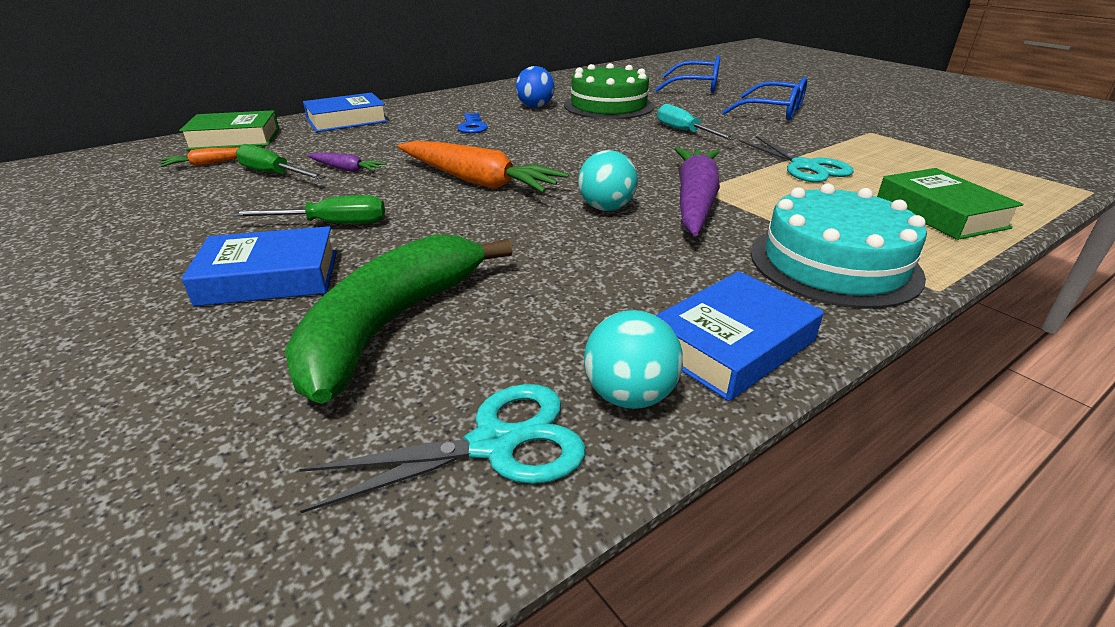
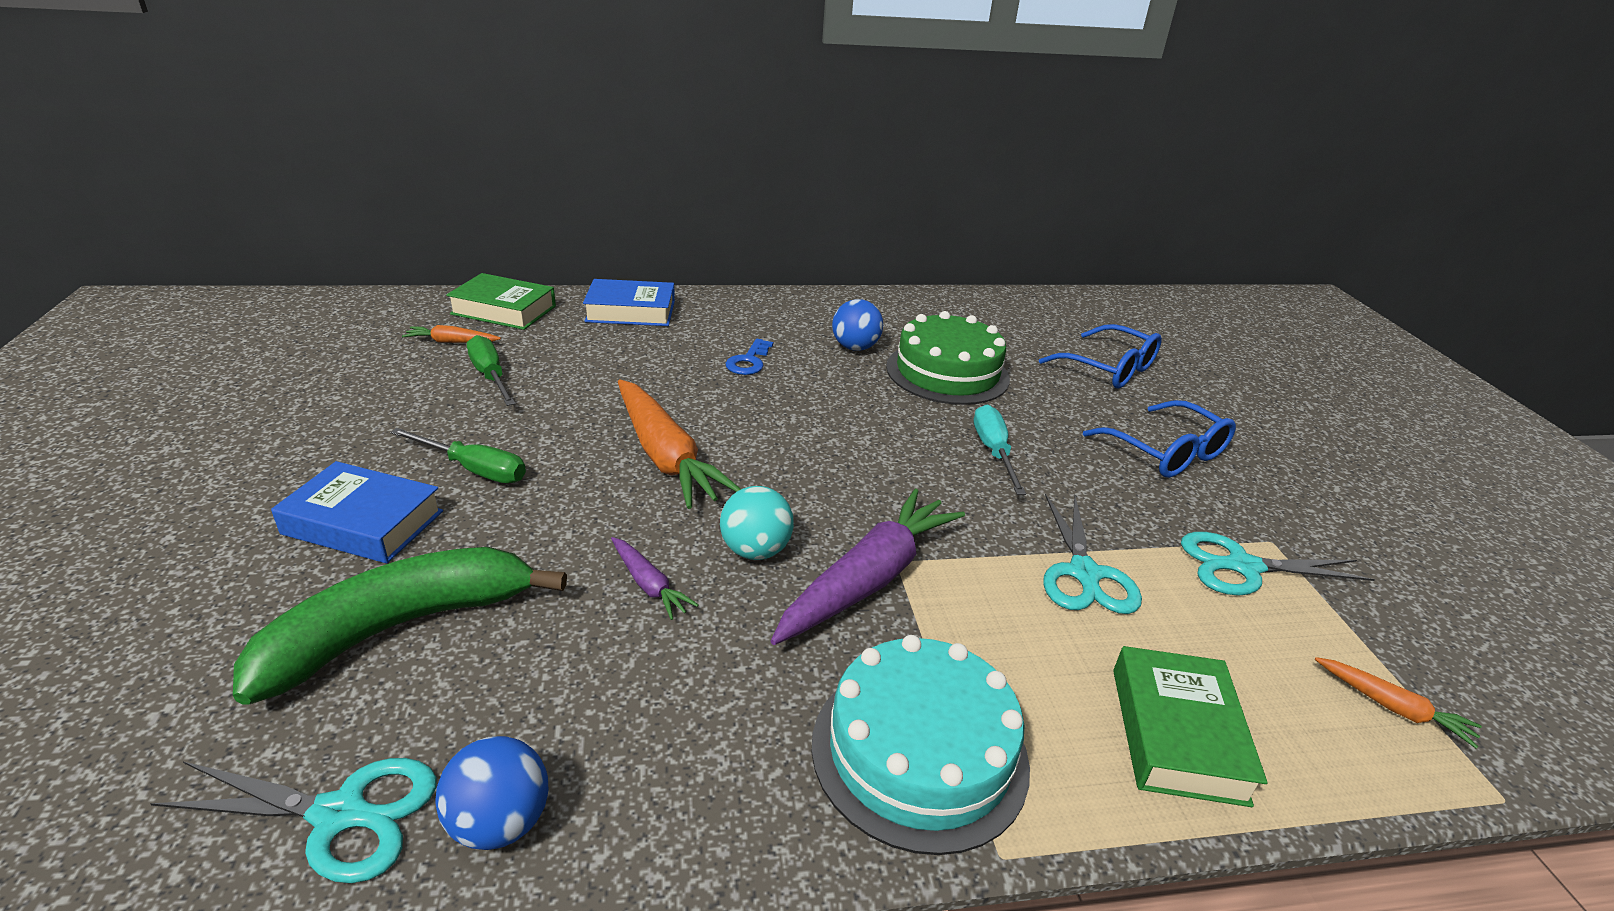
camera: 25 degrees right, 0 degrees up
purple carrot [307,153,386,172] -> purple carrot moved to [611,537,698,620]
turquoise ball [584,310,683,409] -> blue ball [435,736,548,850]
blue book [655,271,824,401] -> none
none -> turquoise scissors [1181,532,1375,596]
none -> orange carrot [1315,657,1482,748]

